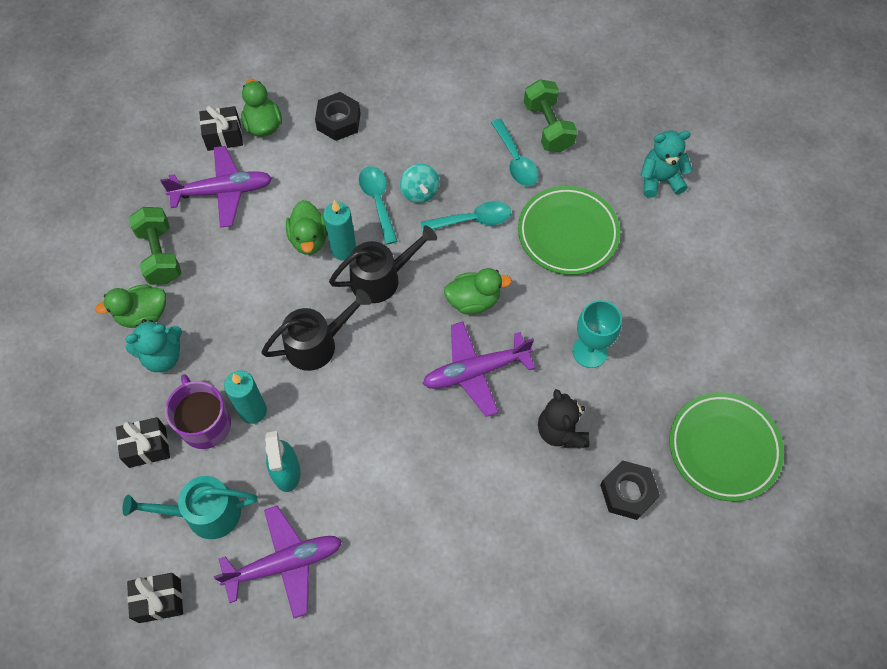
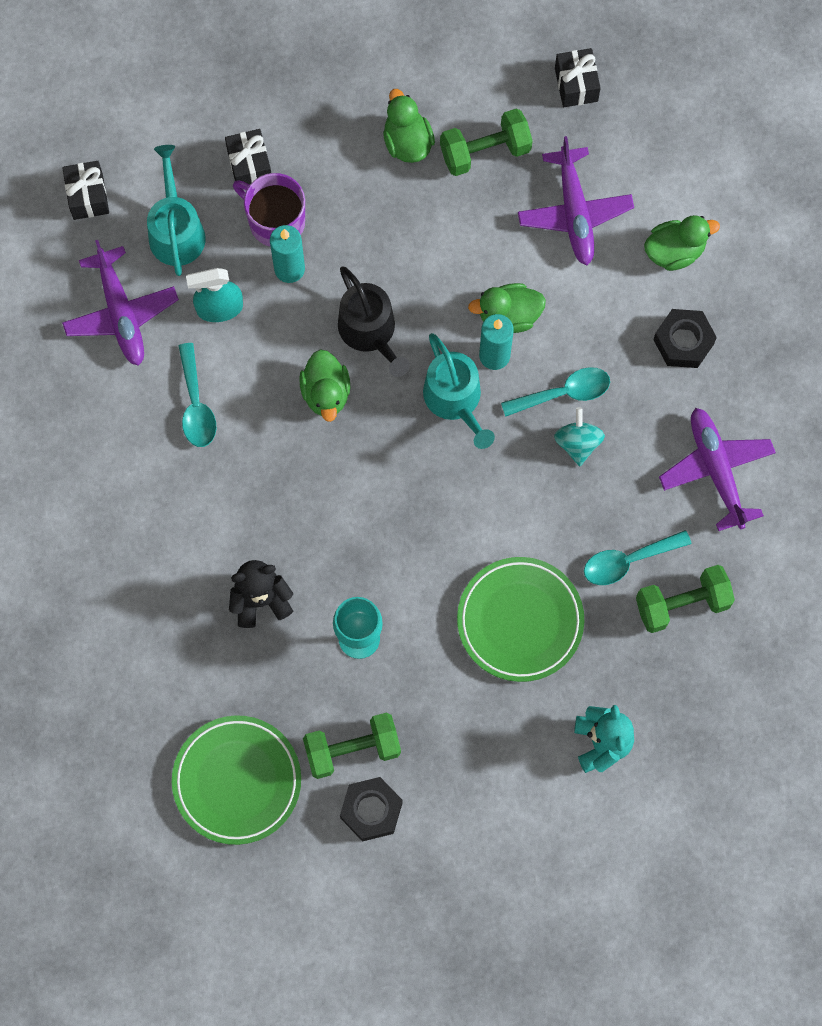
camera: 90 degrees right, 10 degrees up
turquoise teddy bear [125,319,182,372] -> none
purple mug [165,374,231,449] -> purple mug turned 120 degrees counterclockwise [233,173,305,246]
black gift [199,106,243,151] -> black gift moved to [555,48,601,107]
black watering can [329,225,437,303] -> turquoise watering can [423,333,495,449]
turquoise spinning top [400,164,440,203] -> turquoise spinning top turned 105 degrees clockwise [554,407,605,466]
turquoise spoon [421,201,511,231] -> turquoise spoon moved to [178,343,216,447]
purple plane [423,321,535,417] -> purple plane moved to [659,408,776,531]
green duck [444,268,512,314] -> green duck moved to [299,349,350,422]
black nut [600,460,660,520] -> black nut moved to [340,777,403,842]
none -> green dumbbell [303,712,401,779]

